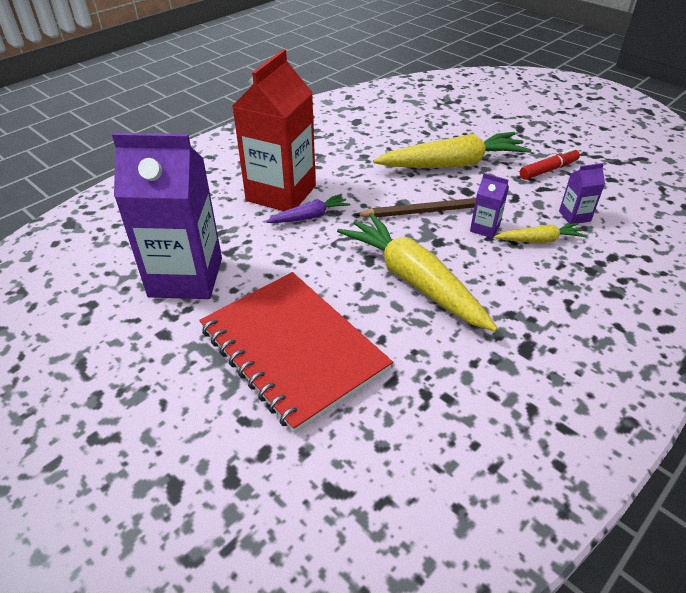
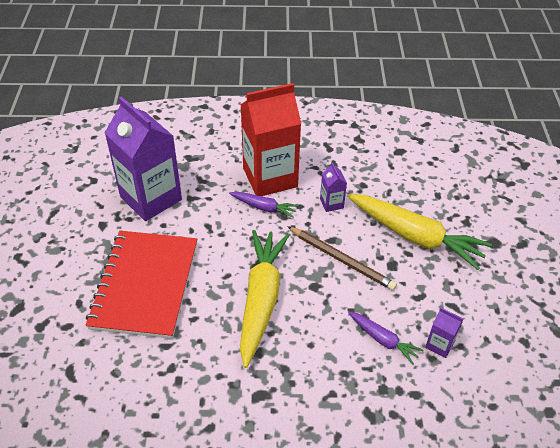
camera: 45 degrees right, 5 degrees up
purple carton [470,173,509,238] -> purple carton moved to [320,162,347,212]
yellow carrot [494,223,587,243] -> purple carrot [348,312,424,365]
red marker [520,148,580,180] -> none

